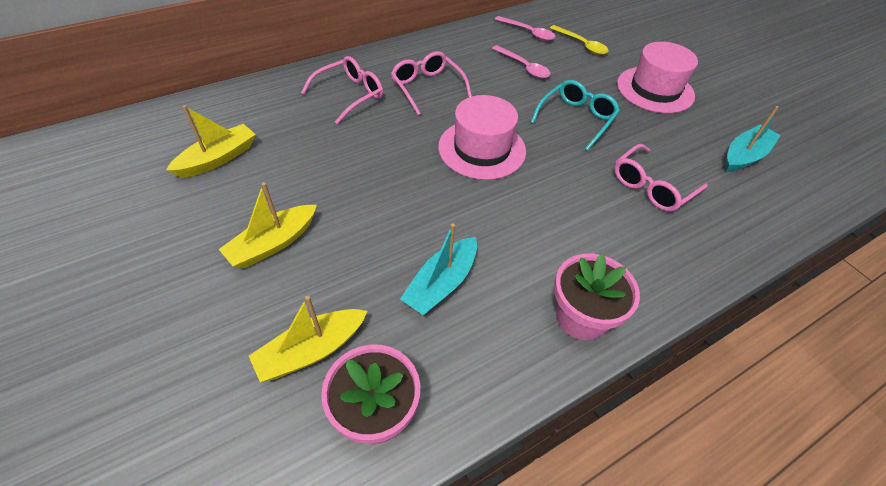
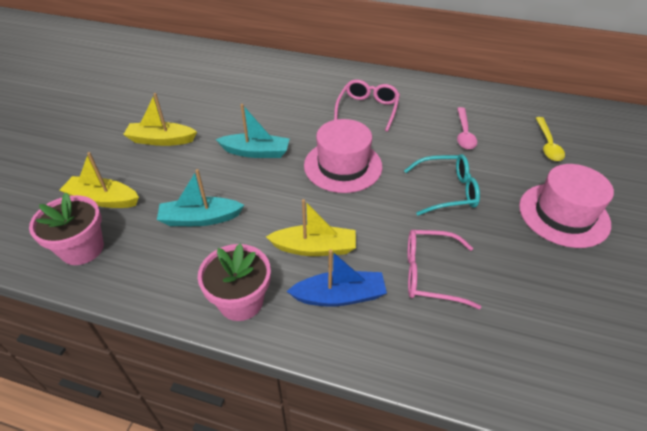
camera: 50 degrees right, 5 degrees down
yellow boat [166,105,256,178] -> yellow boat moved to [266,199,356,256]
pink glasses [301,56,383,124] -> none
pink spoon [495,16,555,41] -> none
turquoise boat [726,106,781,172] -> turquoise boat moved to [216,104,289,158]
none -> blue boat [287,249,387,307]

